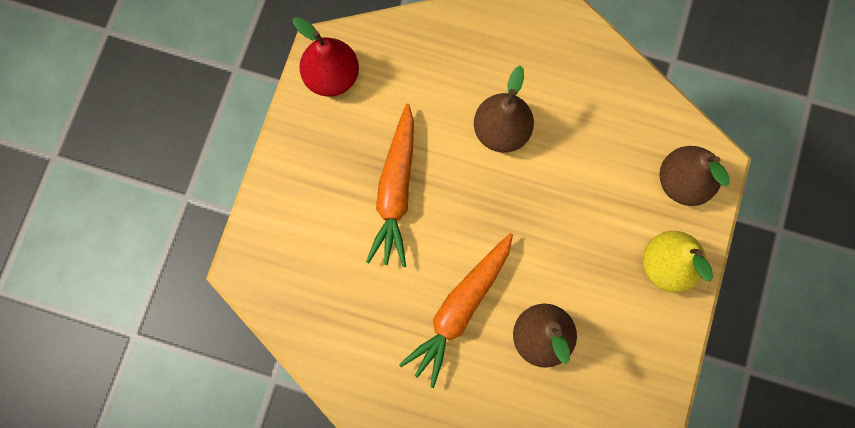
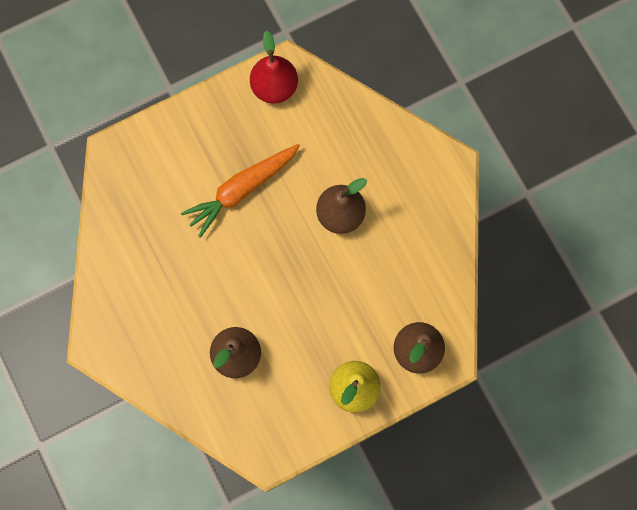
camera: 45 degrees right, 0 degrees up
orange carrot [399,233,513,388] -> none

